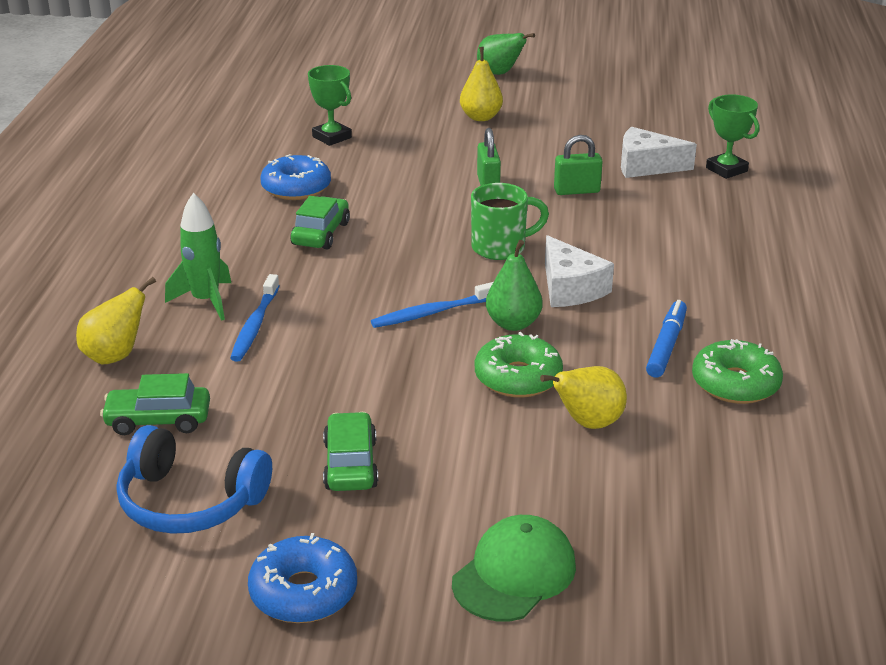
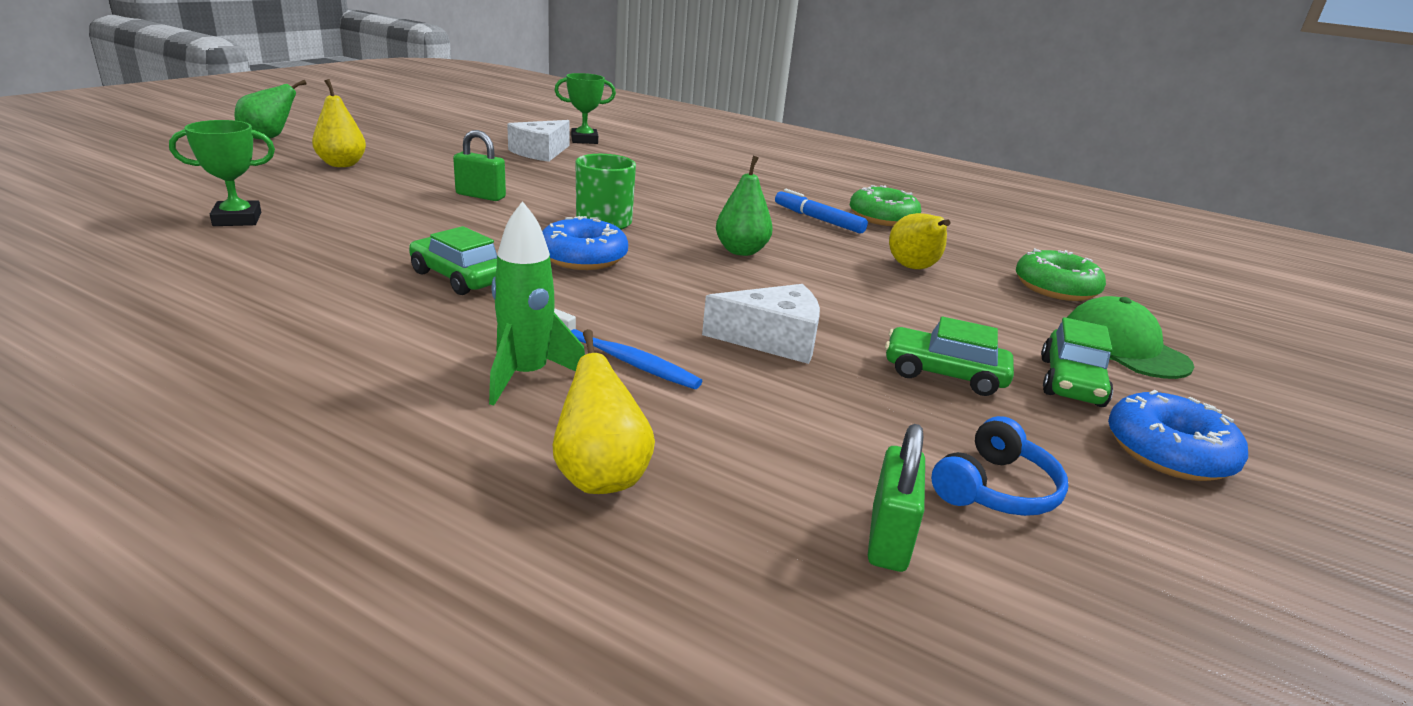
camera: 70 degrees left, 5 degrees down
green car [100,373,210,435] -> green car moved to [1041,317,1113,407]
blue headphones [117,425,272,534] -> blue headphones [931,416,1068,516], size x0.64
blue donut [260,154,331,200] -> blue donut moved to [542,216,628,270]
blue toothbrush [371,282,493,328] -> none
green donut [475,332,563,398] -> green donut moved to [1016,248,1106,301]
white cheese [545,235,614,307] -> white cheese moved to [702,284,820,364]
green padlock [554,135,603,195] -> green padlock moved to [868,424,925,572]

